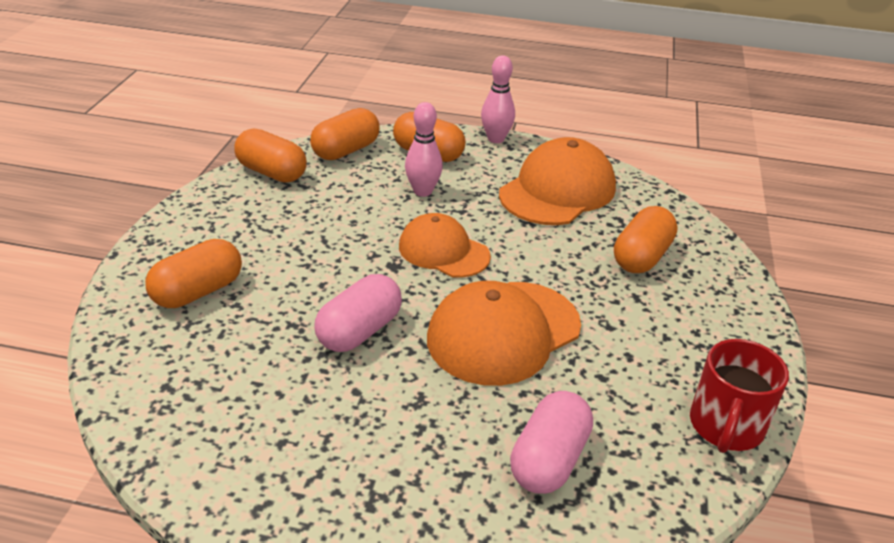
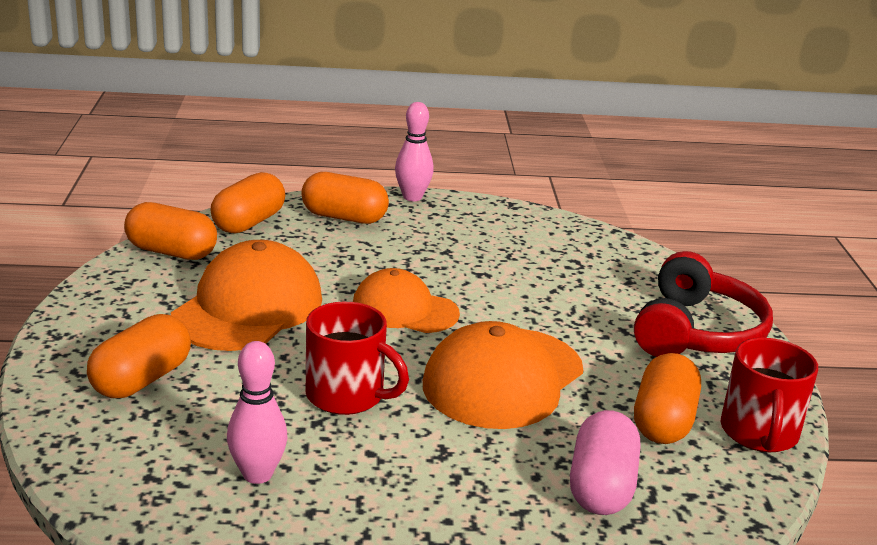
camera: 15 degrees left, 10 degrees down
pink capsule [315,274,402,352] -> red mug [306,302,409,415]
pink bowling pin [405,102,443,197] -> pink bowling pin moved to [227,341,288,484]
orange cap [499,137,616,225] -> orange cap moved to [171,240,322,351]
orange capsule [614,206,678,273] -> orange capsule moved to [634,353,701,444]
none -> red headphones [634,251,773,357]

